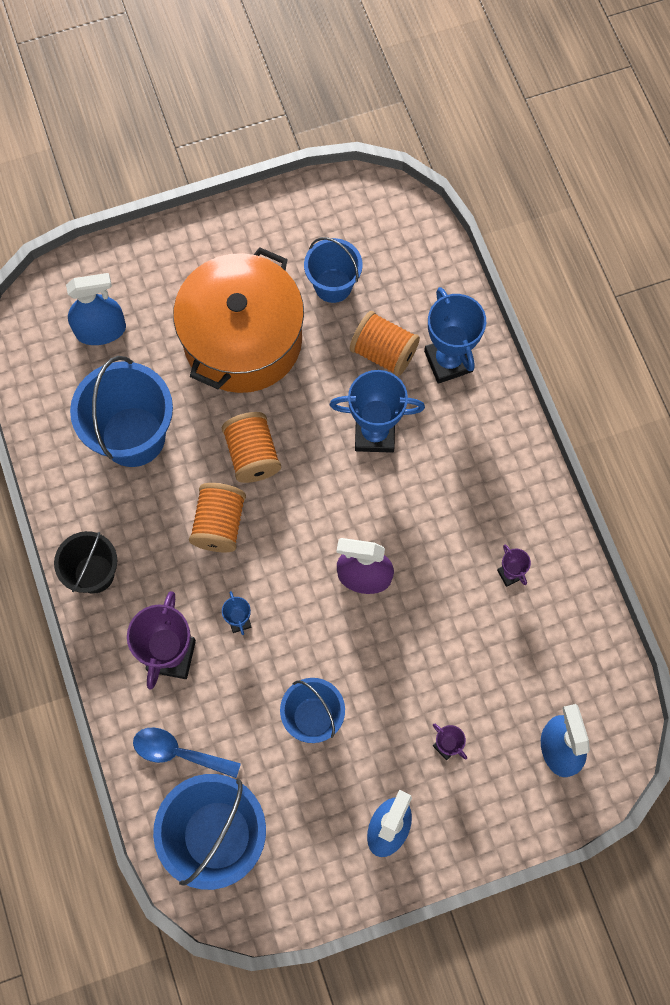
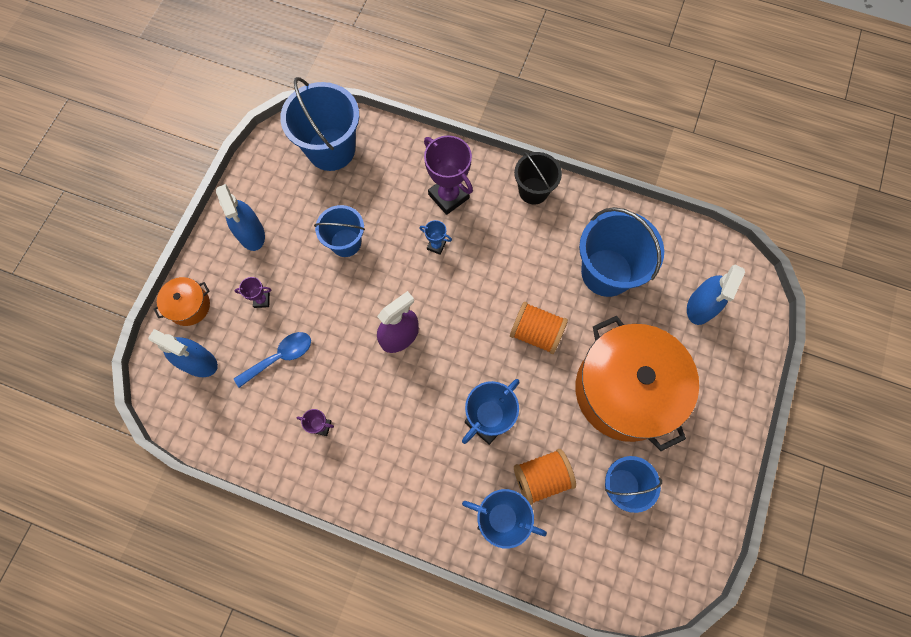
camera: 130 degrees right, 0 degrees up
blue spoon [133,727,241,778] -> blue spoon moved to [234,332,311,388]
orange spool [189,483,246,552] -> none
none -> orange pot [154,277,210,326]

